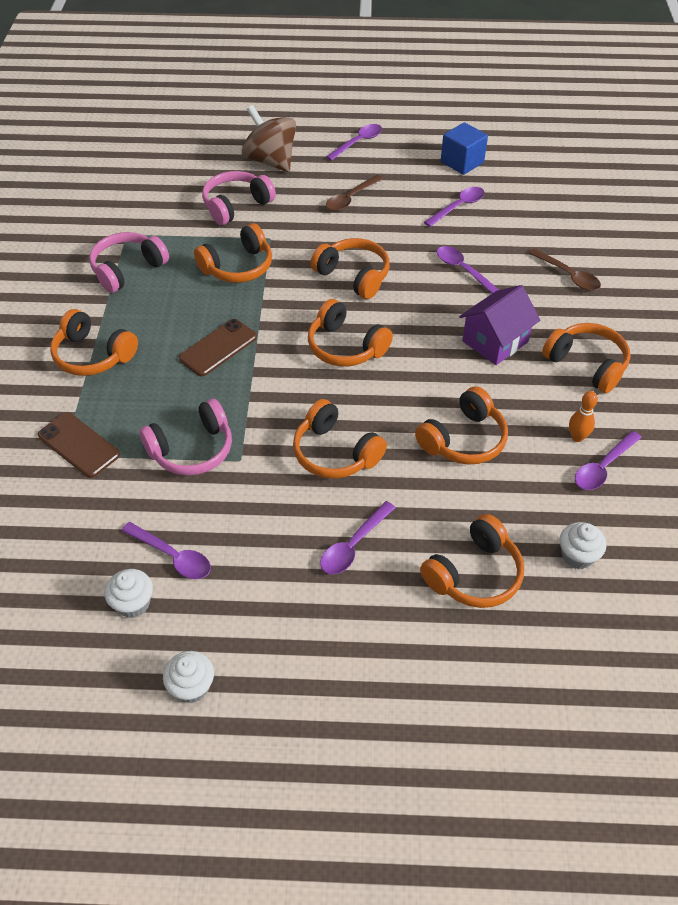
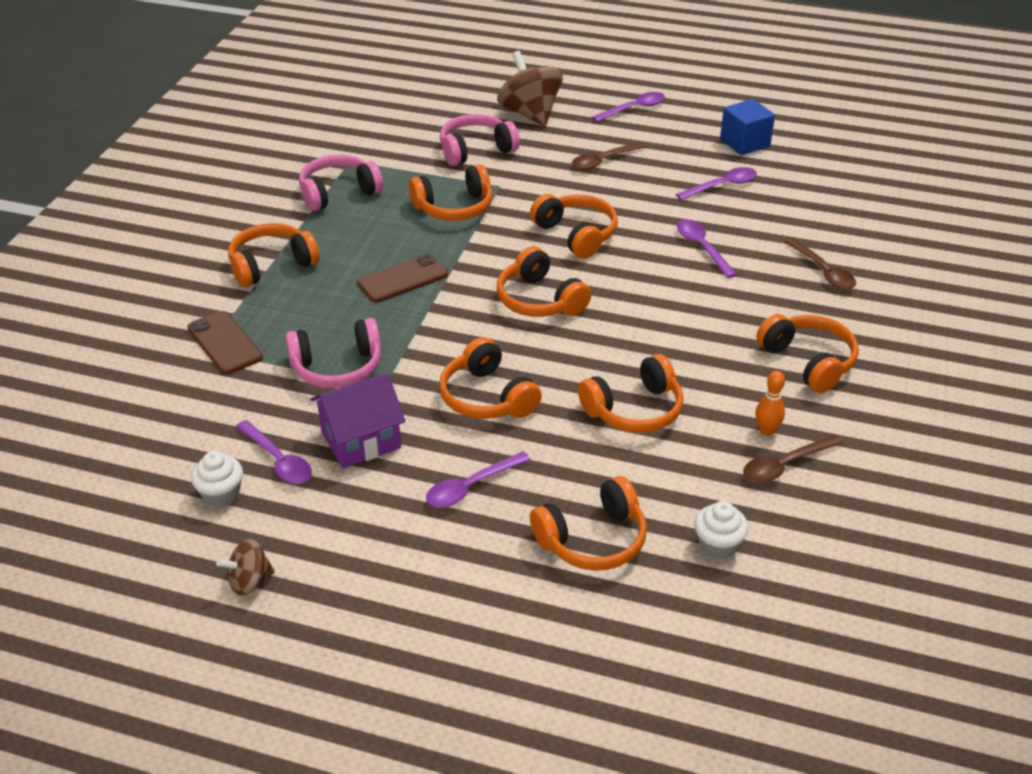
camera: 15 degrees right, 10 degrees down
orange headphones [50,309,138,376] -> orange headphones turned 105 degrees clockwise [228,223,320,287]
white cupcake [163,651,214,703] -> brown spinning top [216,539,275,595]
purple house [459,285,540,365] -> purple house moved to [311,373,406,468]
purple spoon [575,431,642,490] -> brown spoon [743,435,842,483]

